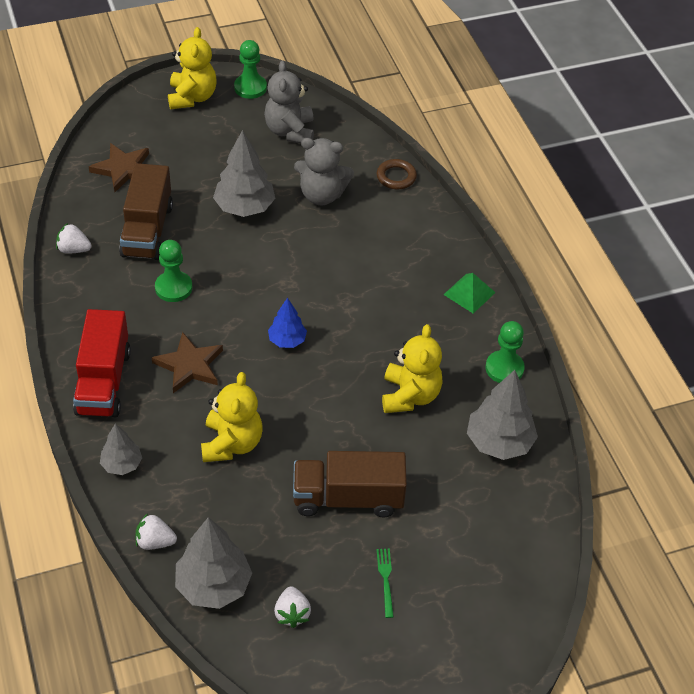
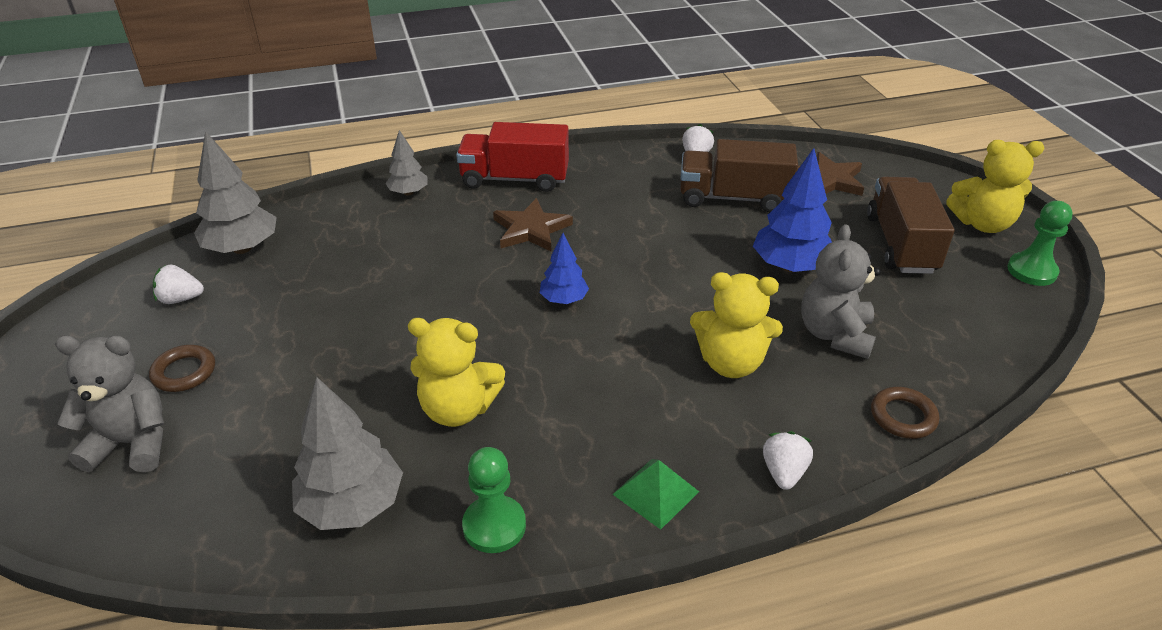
camera: 95 degrees right, 10 degrees down
white strawberry [135,513,177,550] -> white strawberry moved to [763,431,813,490]
green pawn [155,240,192,302] -> none
yellow teddy bear [201,372,262,462] -> yellow teddy bear moved to [690,272,783,378]
grey tree [213,130,275,217] -> blue tree [753,148,832,272]
grey teddy bear [264,61,314,143] -> grey teddy bear moved to [55,335,164,473]
brown truck [293,451,407,518] -> brown truck moved to [867,177,954,274]
green fork [377,549,394,618] -> brown ring [149,345,215,392]

